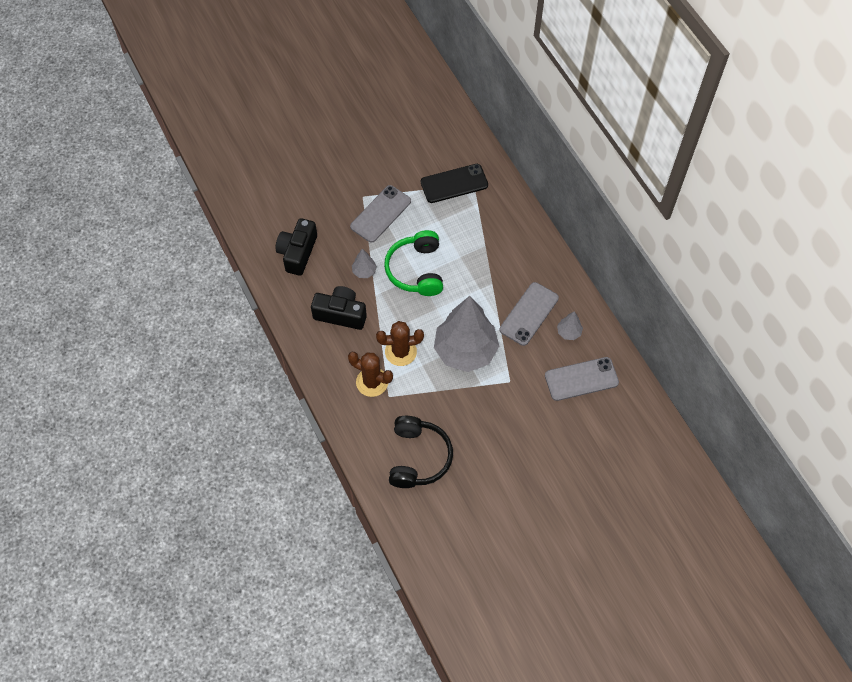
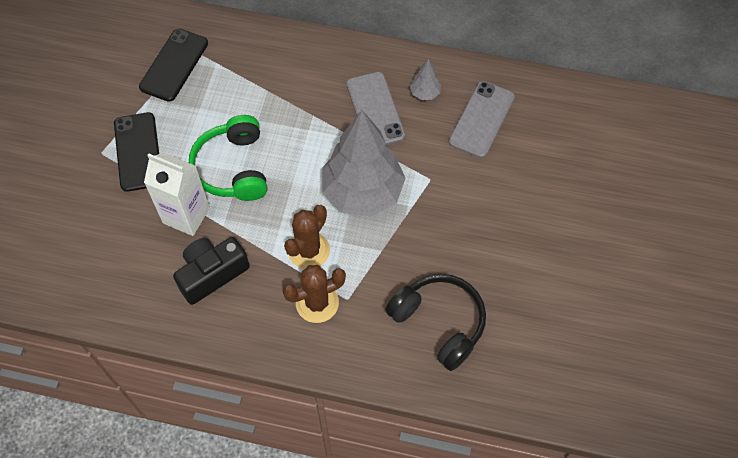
camera: 50 degrees left, 0 degrees up
black camera [276,218,317,276] -> none
grey phone [350,185,411,242] -> black phone [114,112,159,192]
grey tree [352,249,377,278] -> white carton [144,153,210,236]
green headphones [384,230,443,296] -> green headphones turned 45 degrees clockwise [189,115,267,201]

